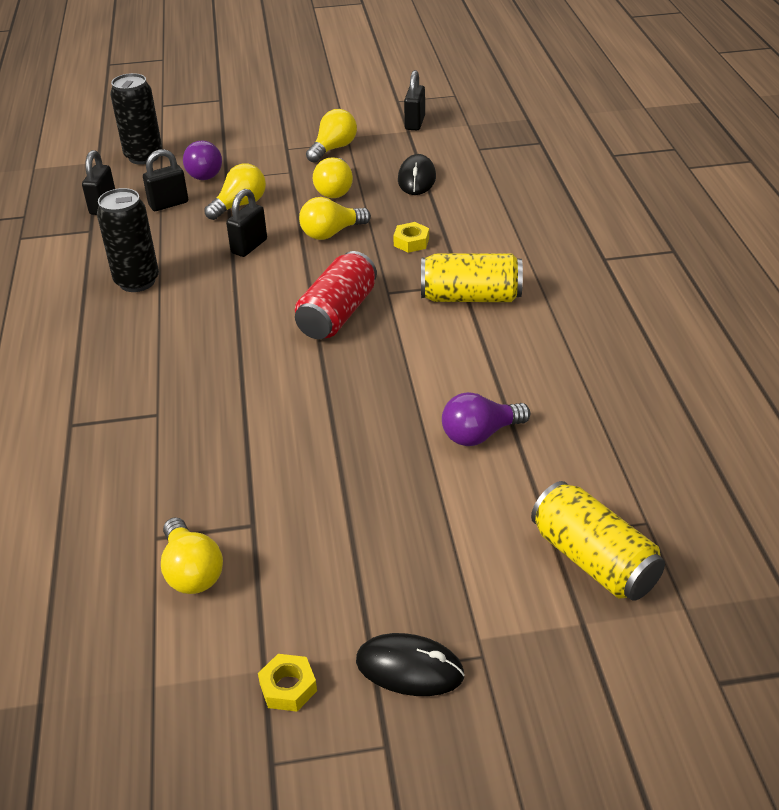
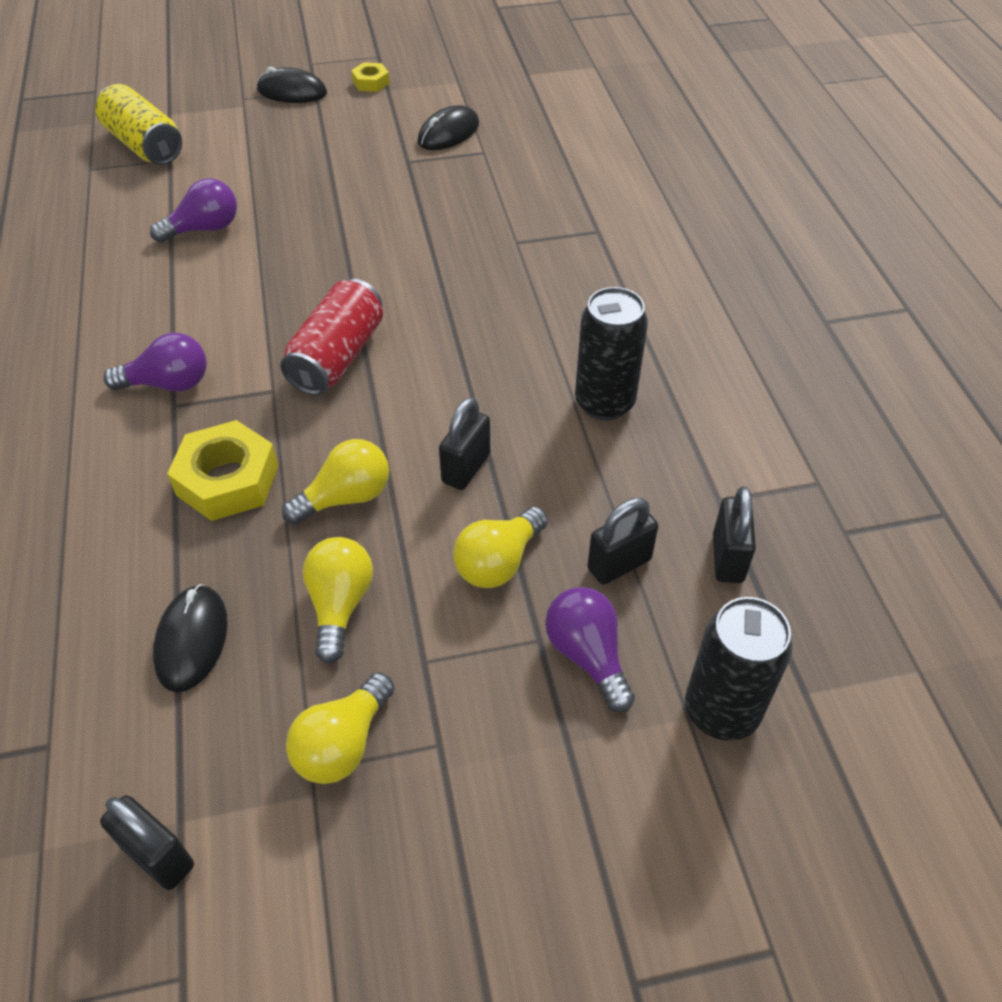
camera: 175 degrees right, 10 degrees up
yellow light bulb [161,517,223,594] -> black mouse [418,105,479,150]
yellow nut [393,222,429,253] -> yellow nut [167,420,278,521], size x1.87
black padlock [404,70,425,130] -> black padlock turned 60 degrees counterclockwise [100,795,194,890]
yellow can [421,253,523,302] -> purple light bulb [103,333,207,391]

